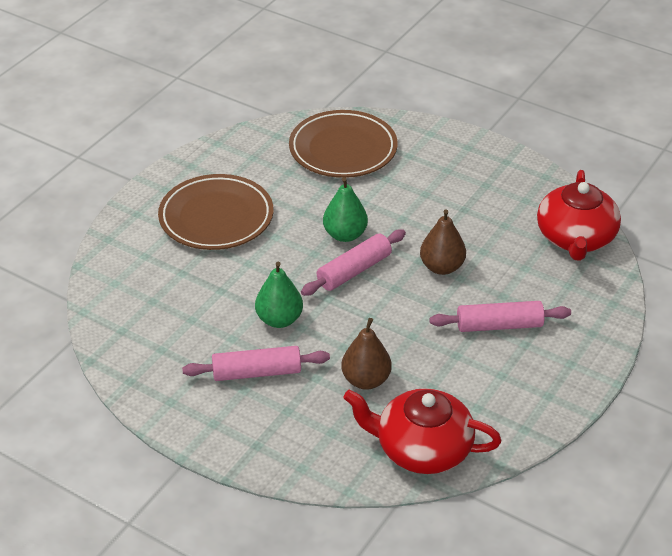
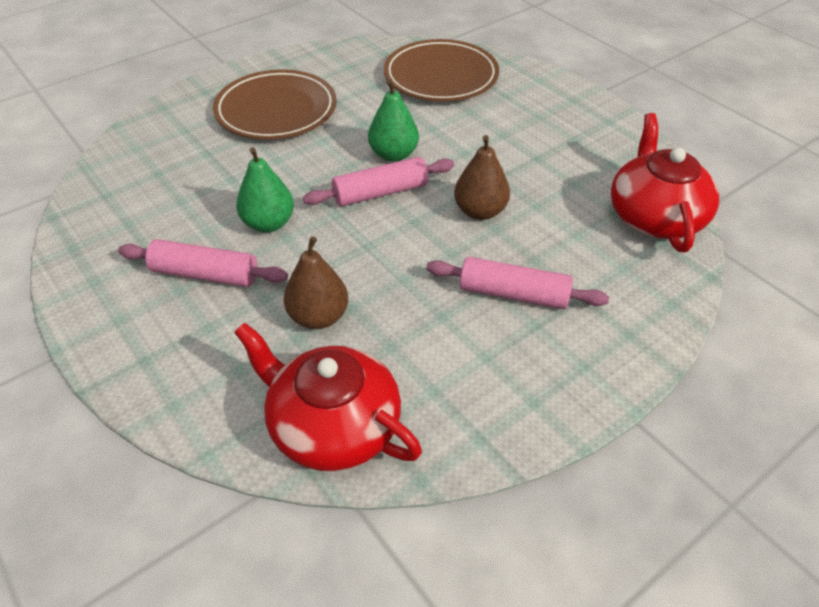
camera: 20 degrees right, 5 degrees up
red teapot [537,170,621,261] -> red teapot turned 150 degrees clockwise [611,113,719,252]

